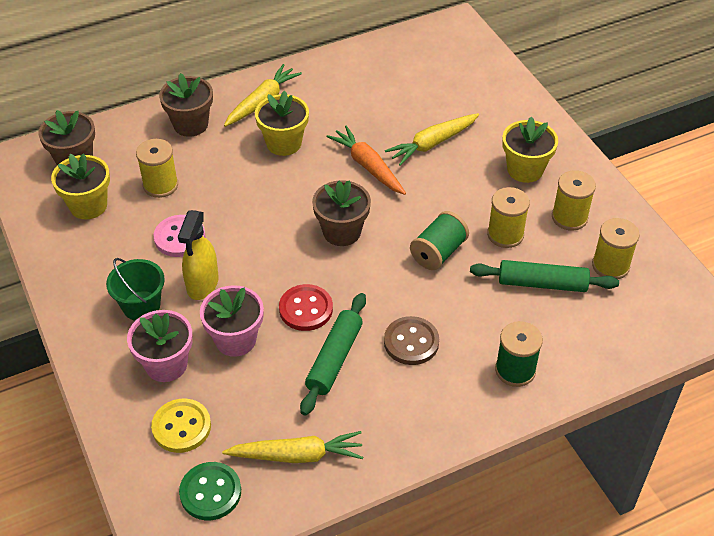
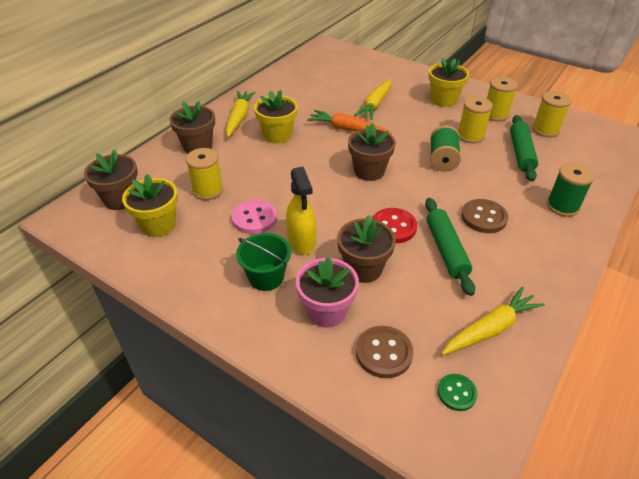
camera: 30 degrees left, 5 degrees down
yellow button [151,399,211,453] -> brown button [356,326,413,378]
green button [179,462,241,520] -> green button [438,374,478,411], size x0.64
pink flower pot [200,285,264,357] -> brown flower pot [337,215,396,283]
green rolling pin [470,260,619,292] -> green rolling pin turned 60 degrees counterclockwise [510,115,538,182]

